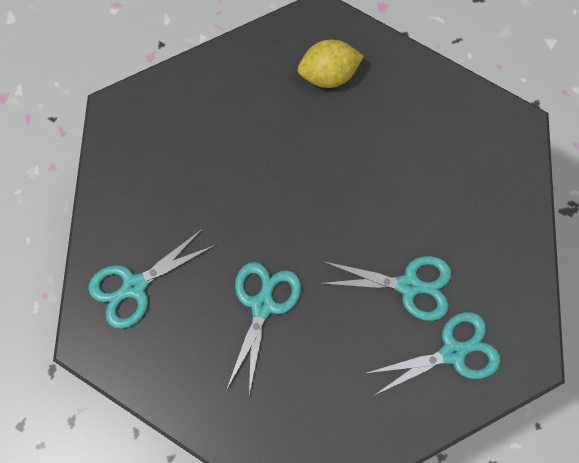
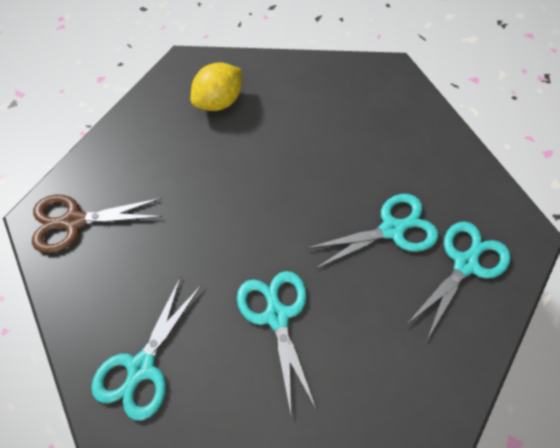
camera: 30 degrees left, 10 degrees down
none -> brown scissors [32,195,163,253]

